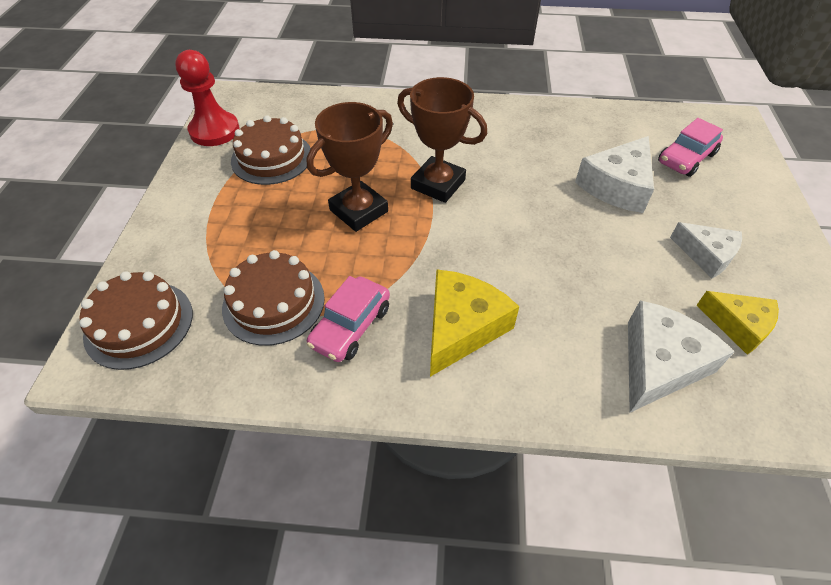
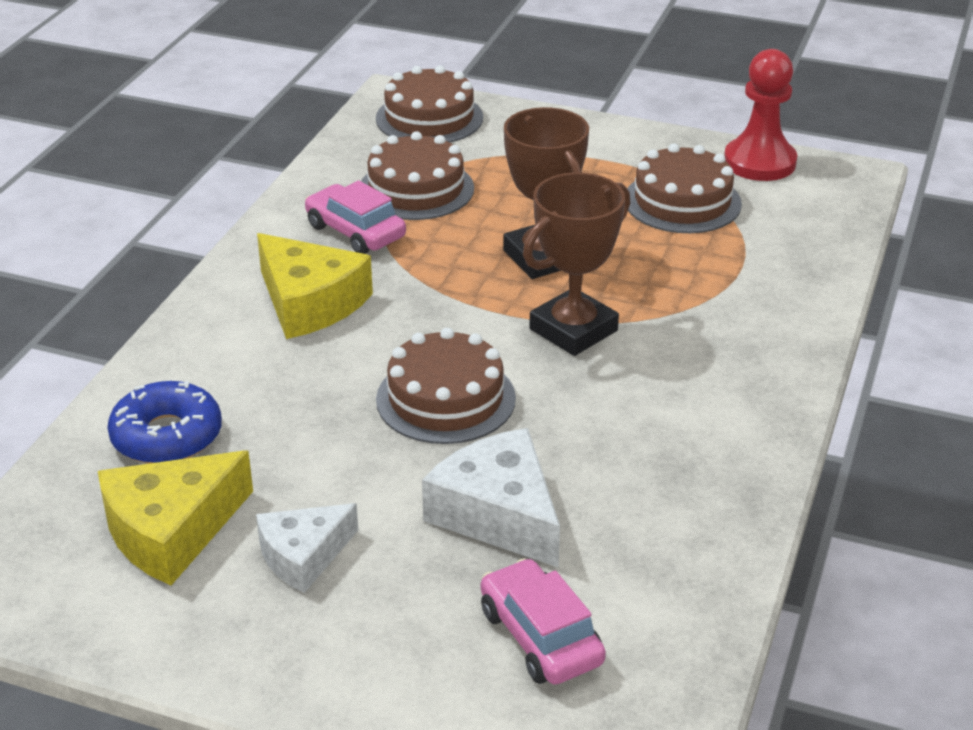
camera: 105 degrees right, 15 degrees down
white cheese [628,300,735,412] -> blue donut [107,381,222,464]
yellow cheese [696,291,779,355] -> yellow cheese [98,451,253,585], size x1.52
none -> brown cake [376,328,516,444]

